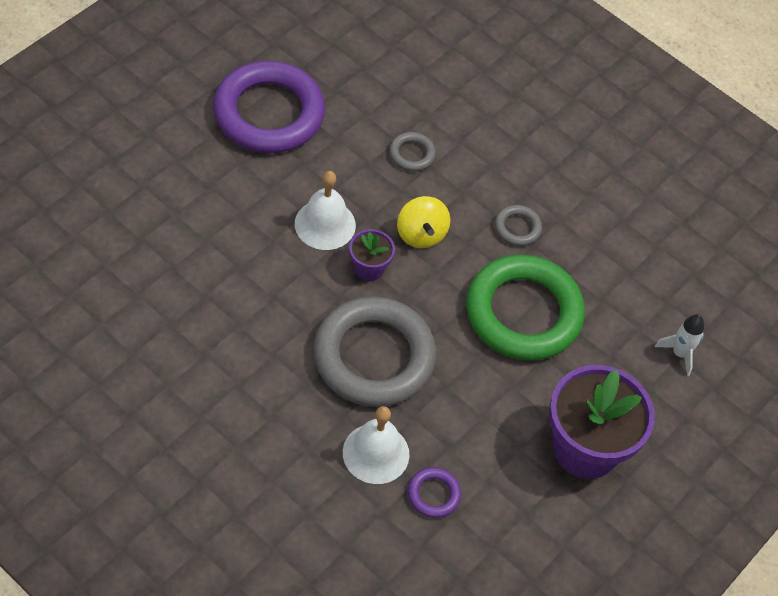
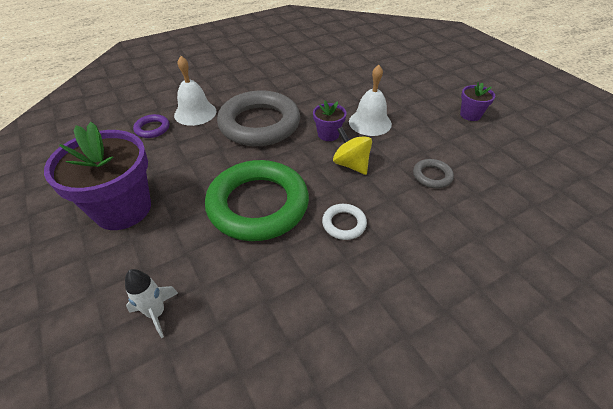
camera: 115 degrees right, 10 degrees down
purple ring [213,61,325,153] -> purple flower pot [460,82,495,121]
yellow spinning top [397,196,450,248] -> yellow spinning top turned 45 degrees clockwise [333,127,372,175]
grey ring [494,205,542,246] -> white ring [322,204,367,240]

